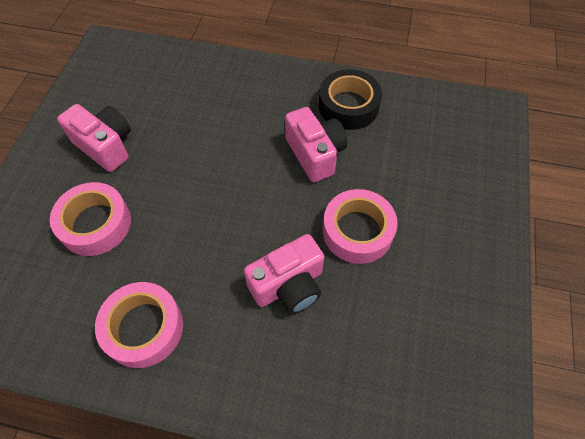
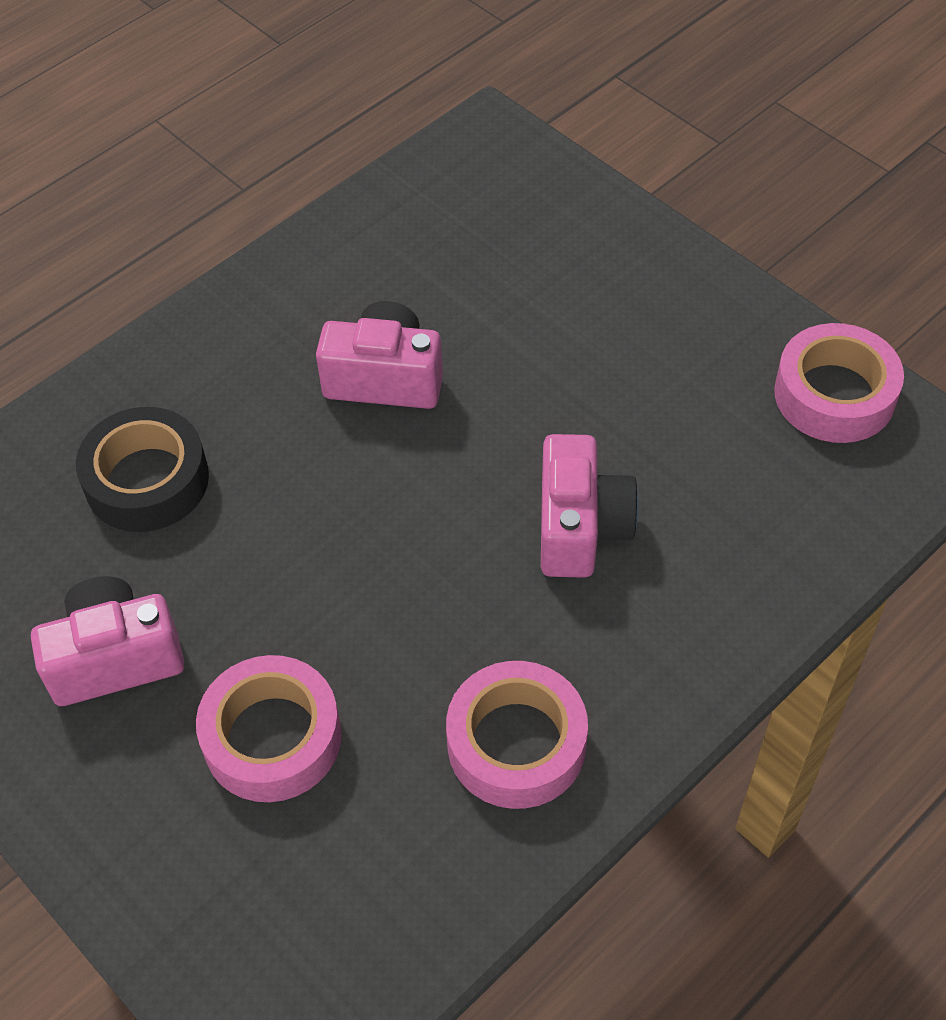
camera: 55 degrees left, 5 degrees down
black tape [319,69,382,130] -> black tape moved to [76,407,209,532]
pink tape [323,189,398,264] -> pink tape moved to [774,323,904,443]

